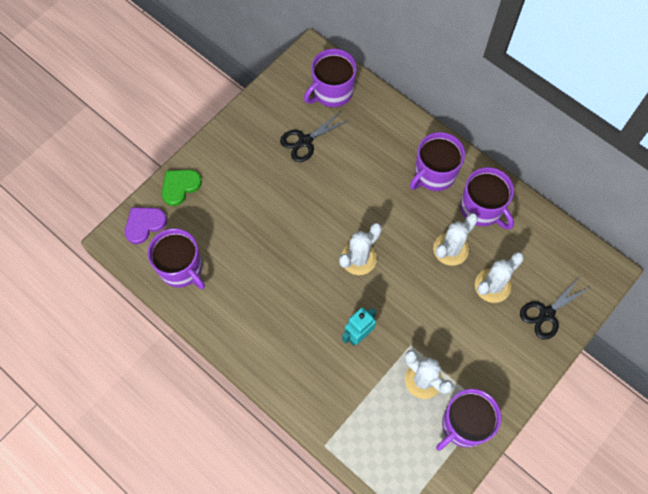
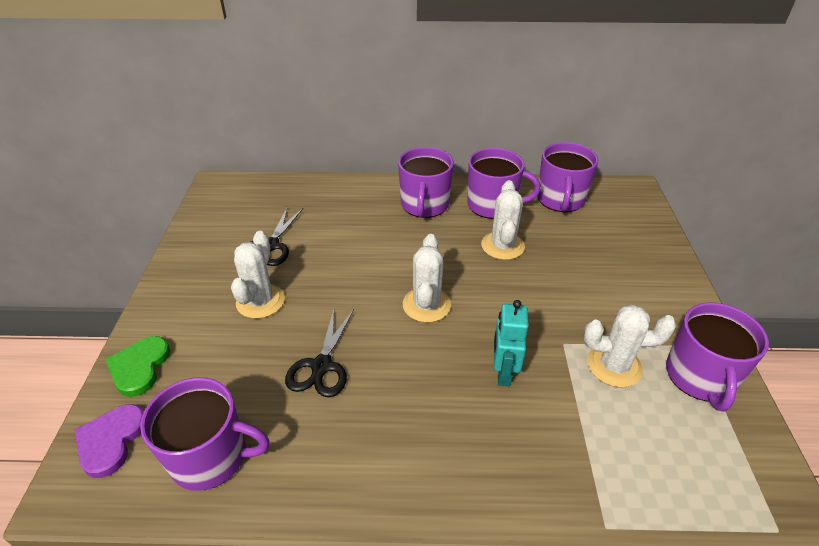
camera: 40 degrees left, 25 degrees down
purple mug [304,49,357,107] -> purple mug moved to [537,142,598,212]
white cactus [475,252,524,303] -> white cactus moved to [231,231,285,319]
black scissors [520,278,591,340] -> black scissors moved to [285,309,354,397]

